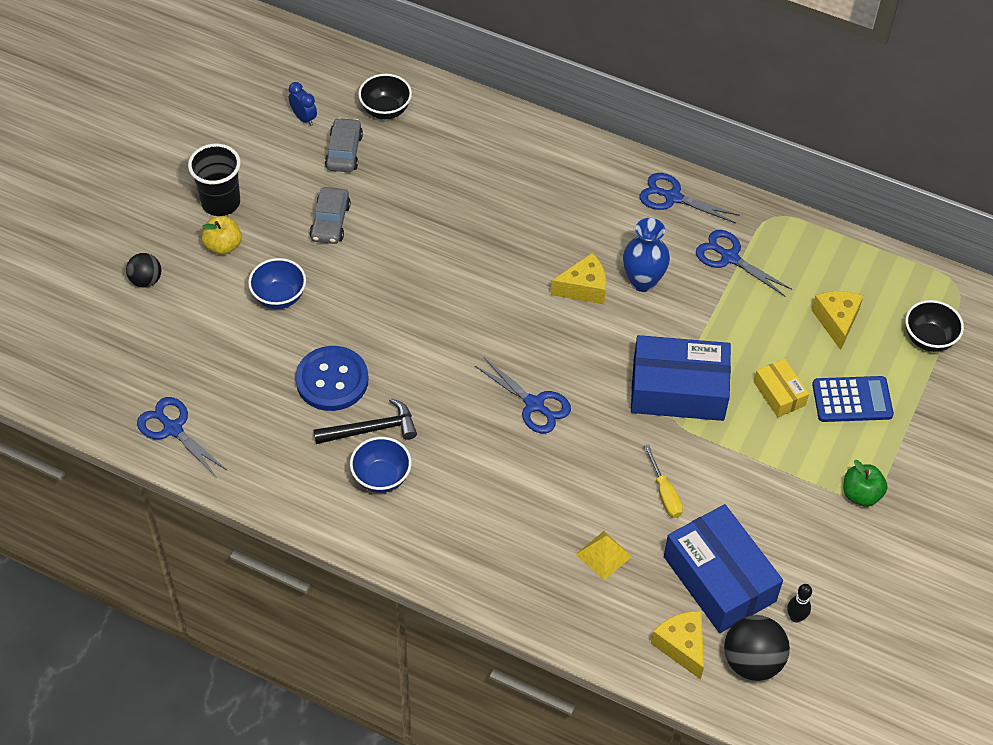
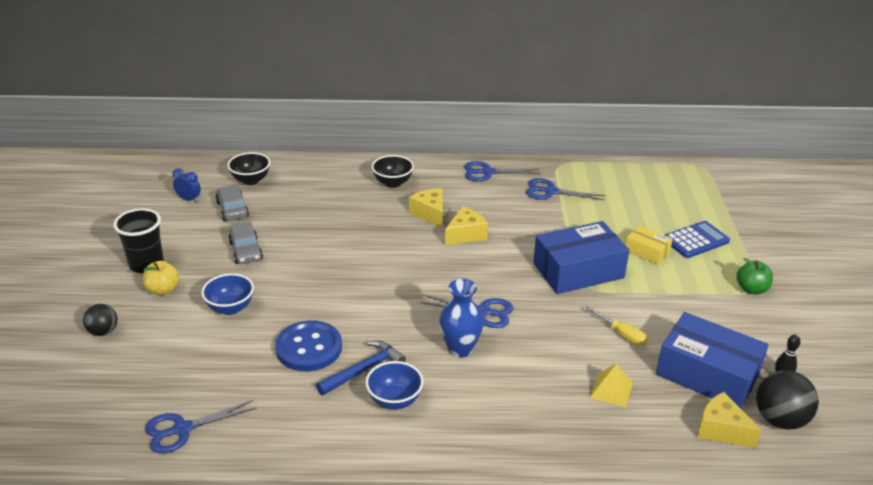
camera: 25 degrees left, 20 degrees down
blue scissors [137,397,228,478] -> blue scissors turned 45 degrees counterclockwise [145,400,257,453]
black hammer [314,398,417,444] -> blue hammer [316,341,406,395]
blue vase [623,218,670,292] -> blue vase moved to [439,279,484,358]
yellow cheese [812,291,863,350] -> yellow cheese moved to [409,188,443,228]
black bowl [905,300,964,352] -> black bowl moved to [371,155,414,188]

